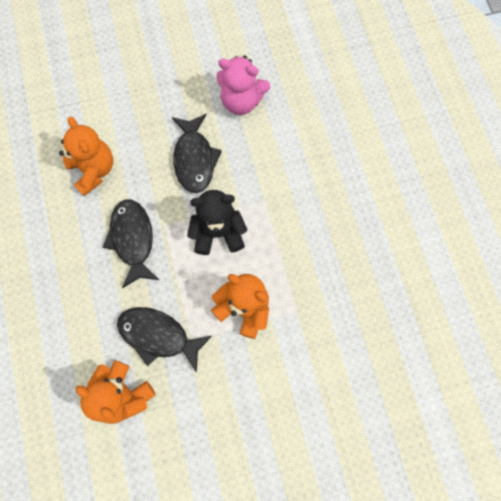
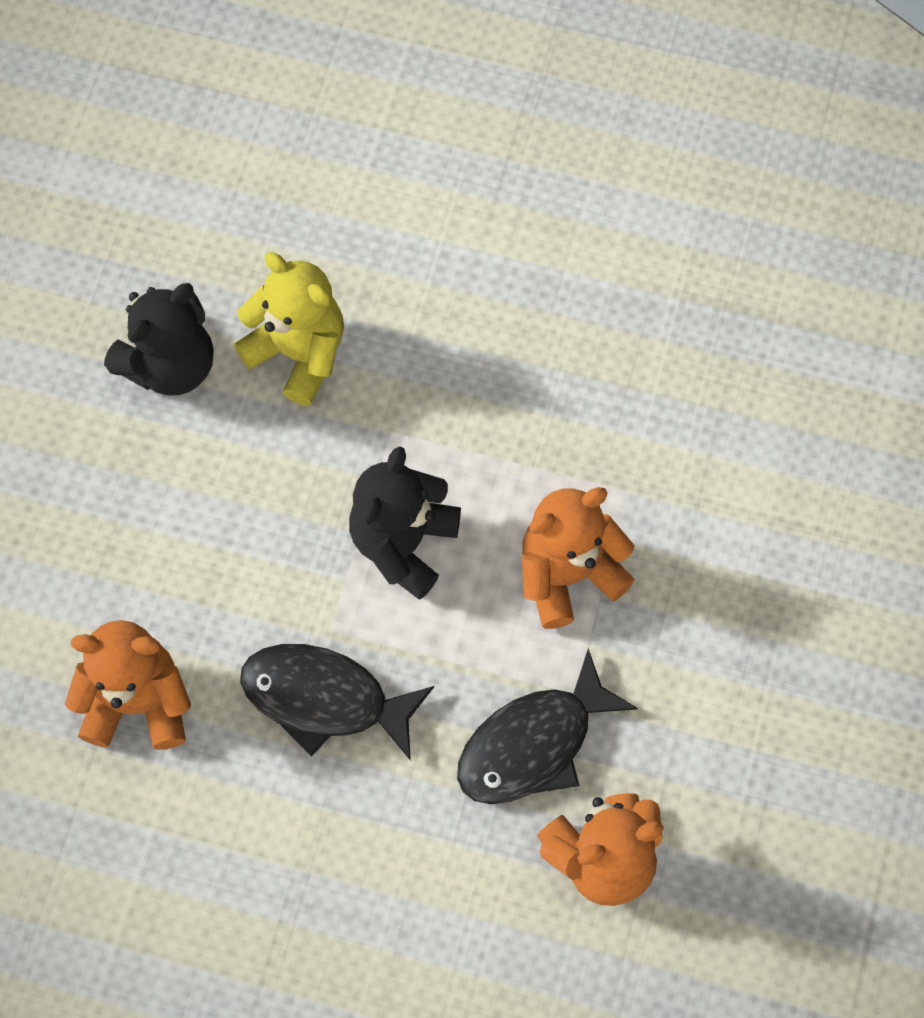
camera: 60 degrees left, 5 degrees down
black fish [172,114,222,193] -> none
pink teddy bear [217,55,270,115] -> black teddy bear [104,283,214,395]
none -> yellow teddy bear [234,252,344,406]

